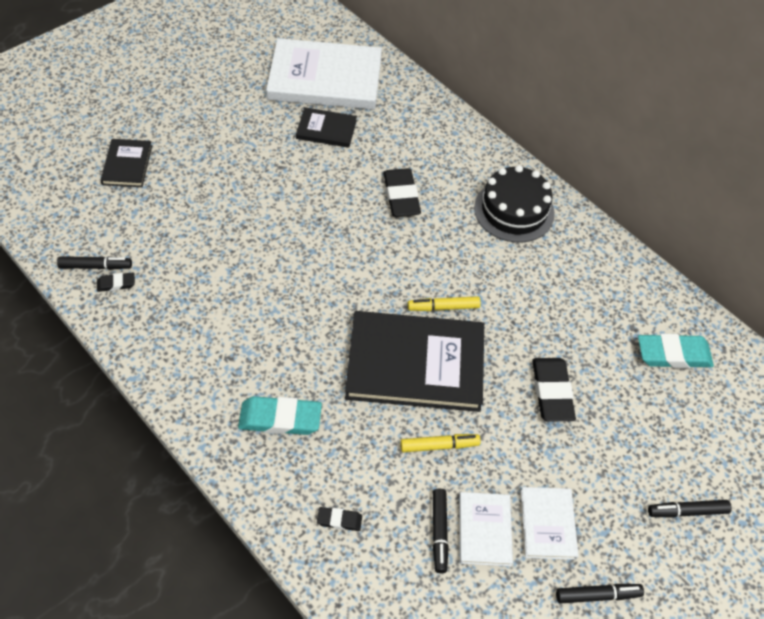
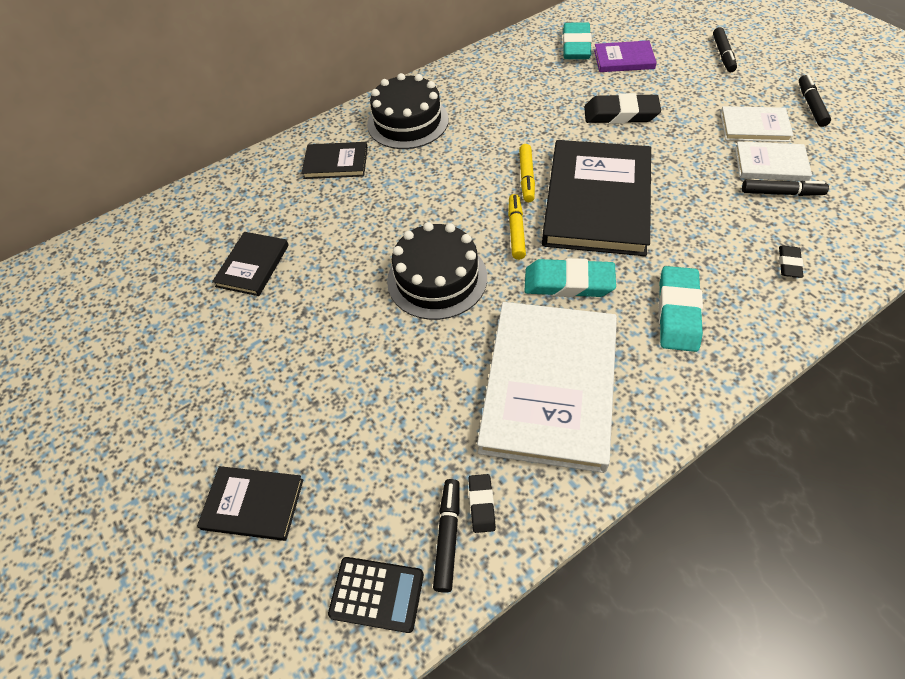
camera: 75 degrees left, 0 degrees up
white book [266,38,382,110] -> white book moved to [477,302,617,473]
black eraser [383,168,421,217] -> none
yellow marker [400,434,481,452] -> yellow marker moved to [508,194,526,260]
none -> black book [302,142,368,179]
none -> black calculator [328,557,424,633]
none -> black cake [387,222,487,320]
none -> turquoise eraser [524,258,616,297]
none -> purple book [594,40,657,72]

